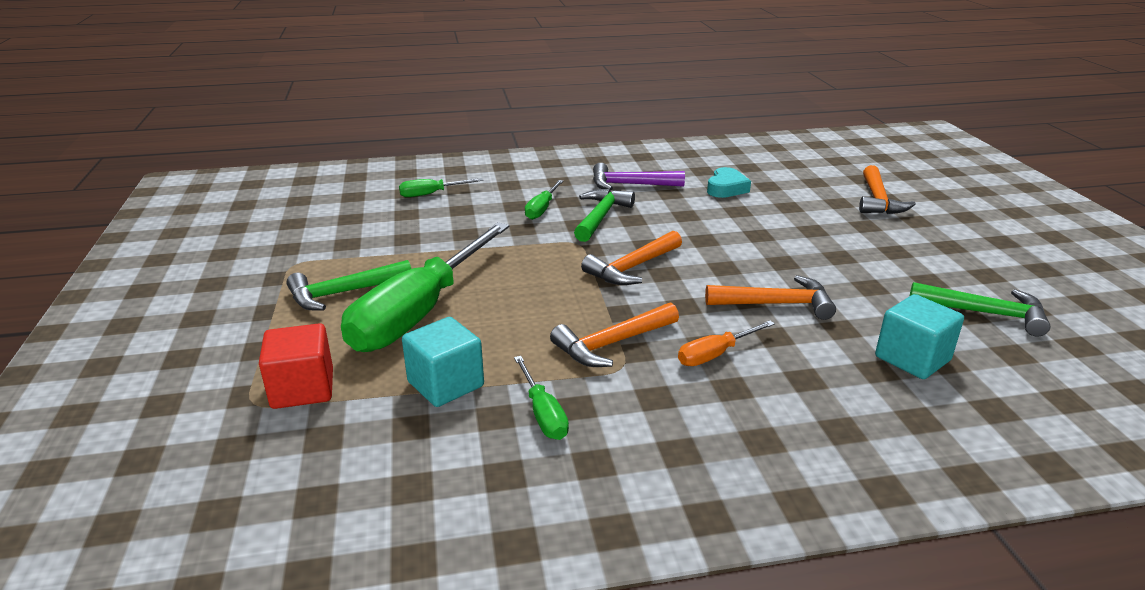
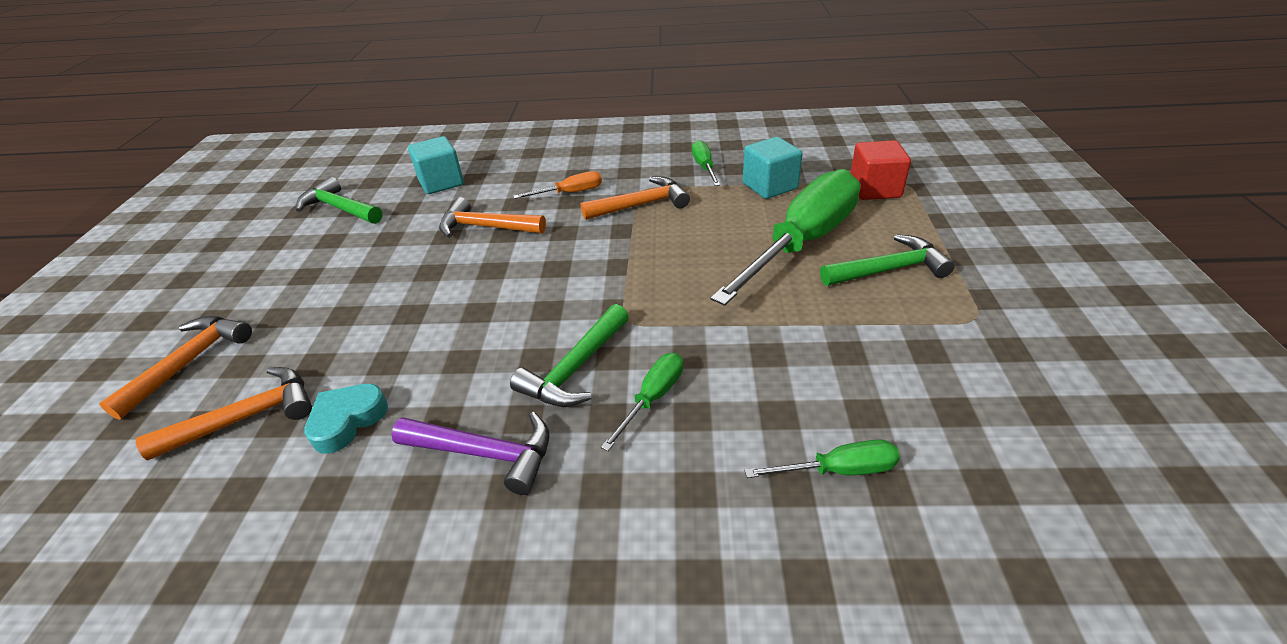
camera: 165 degrees left, 10 degrees up
orange hammer [581,230,682,285] -> orange hammer moved to [136,367,312,461]

